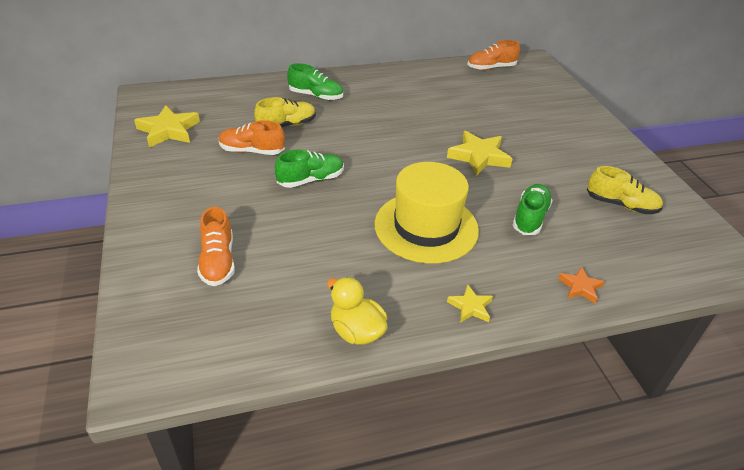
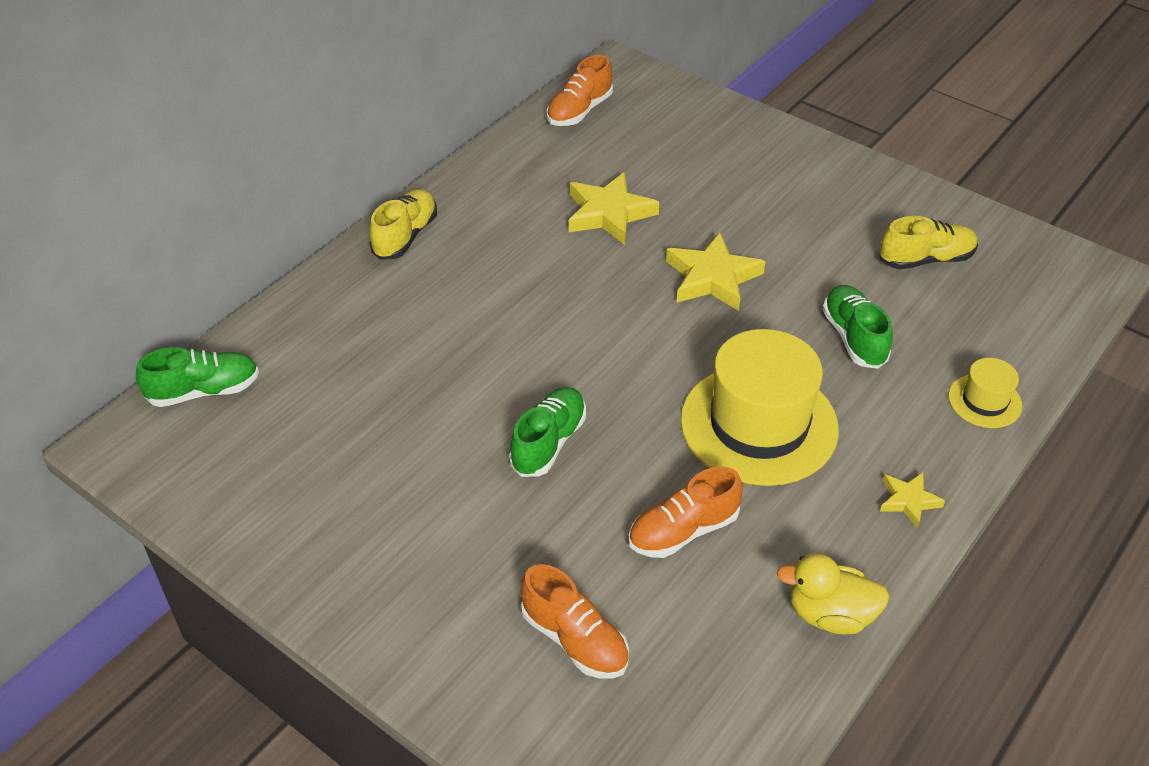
camera: 35 degrees left, 5 degrees up
yellow star [134,105,200,147] -> yellow star moved to [569,172,659,245]
orange shoe [219,120,285,155] -> orange shoe moved to [628,466,743,558]
yellow shoe [254,97,316,127] -> yellow shoe moved to [369,189,437,260]
green shoe [287,63,343,100] -> green shoe moved to [136,347,259,407]
orange star [558,266,605,304] -> yellow hat [948,358,1022,428]

